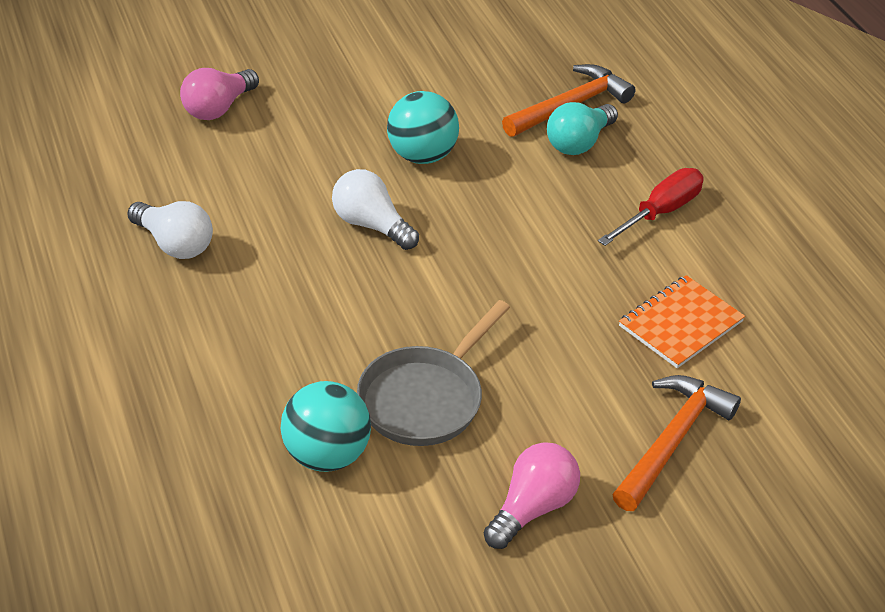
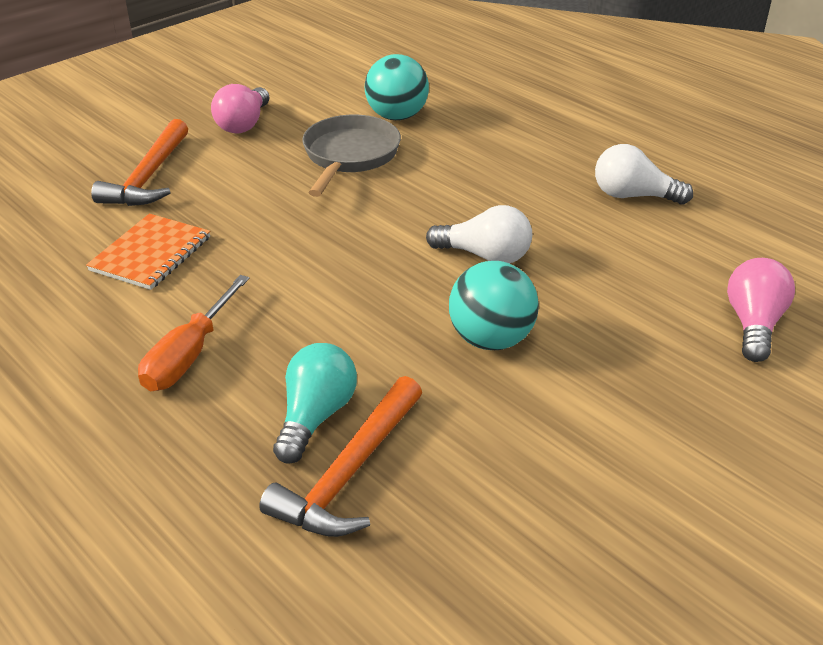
camera: 160 degrees right, 5 degrees down
red screwdriver [598,168,704,246] -> orange screwdriver [138,275,249,391]

